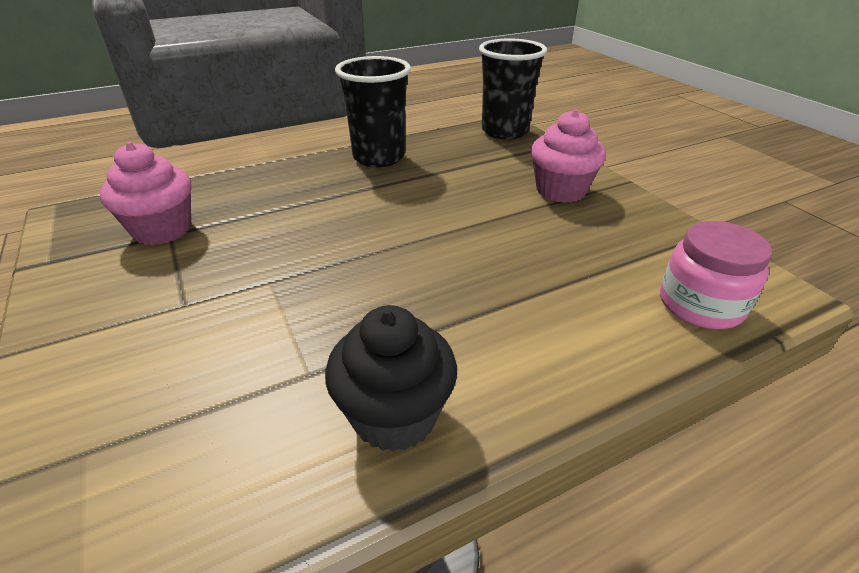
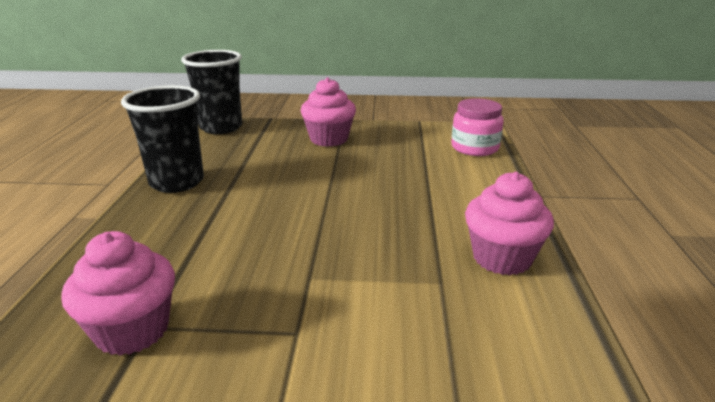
camera: 60 degrees left, 10 degrees down
black cupcake [325,305,457,452] -> pink cupcake [465,172,554,275]

